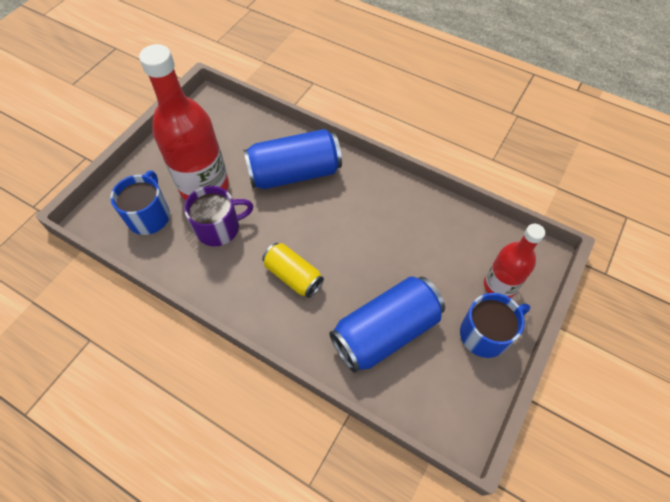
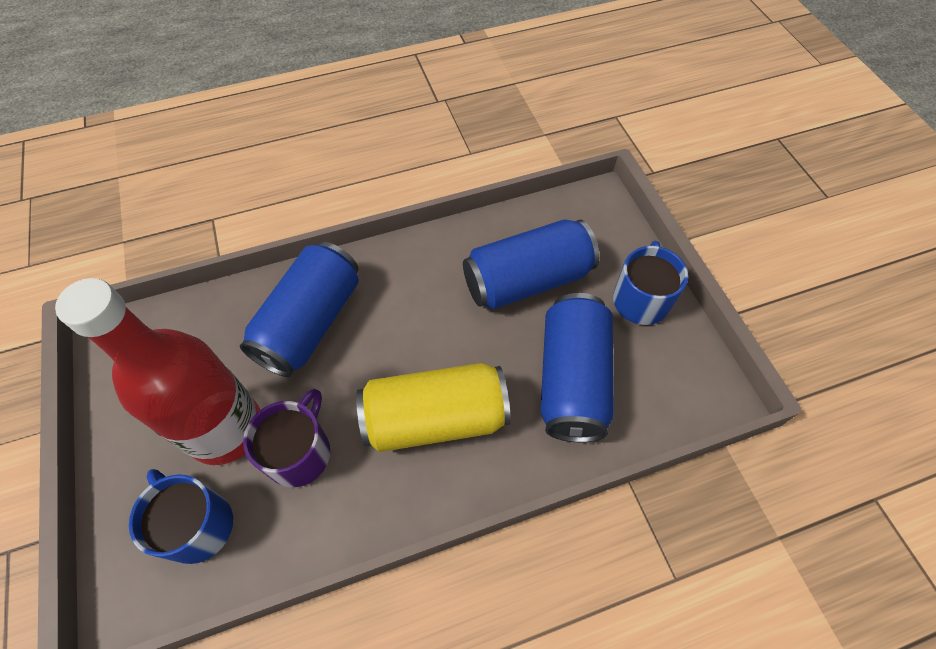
camera: 50 degrees left, 0 degrees up
yellow can [262,243,324,298] -> yellow can [356,363,511,452], size x1.68
red bottle [484,224,545,298] -> none
none -> blue can [463,219,599,309]

